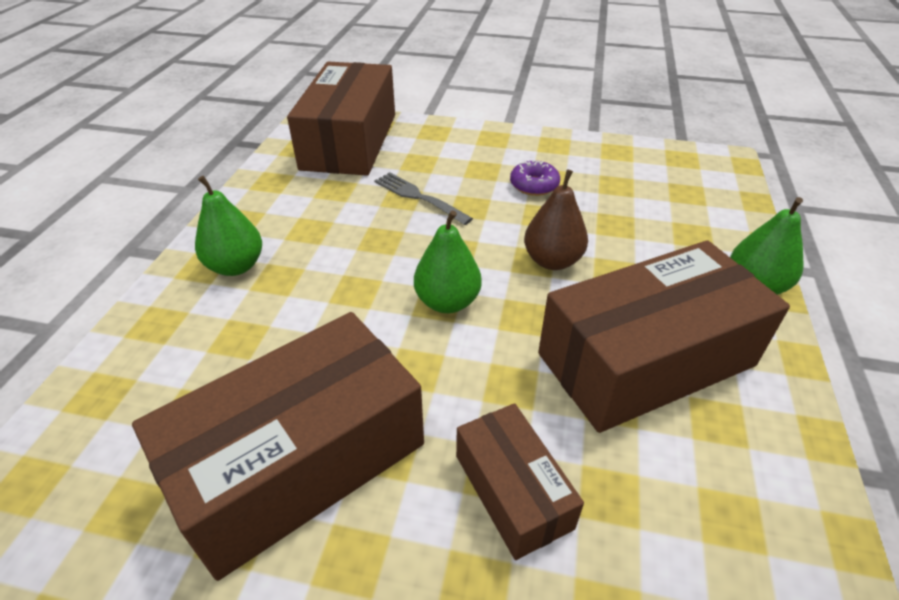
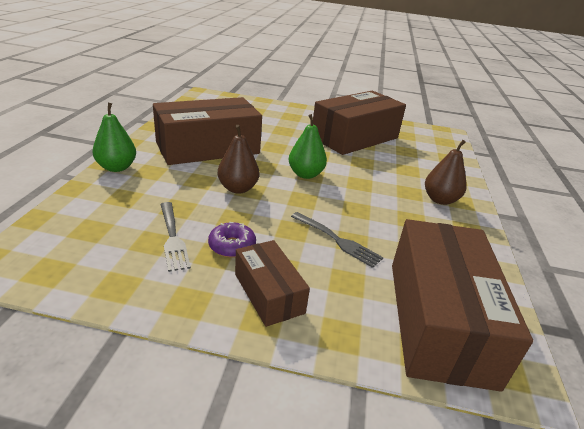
camera: 175 degrees right, 10 degrees down
green pear [195,176,262,276] -> brown pear [425,140,467,205]
brown box [456,403,584,560] -> brown box moved to [235,240,310,327]
none -> grey fork [160,202,191,272]

